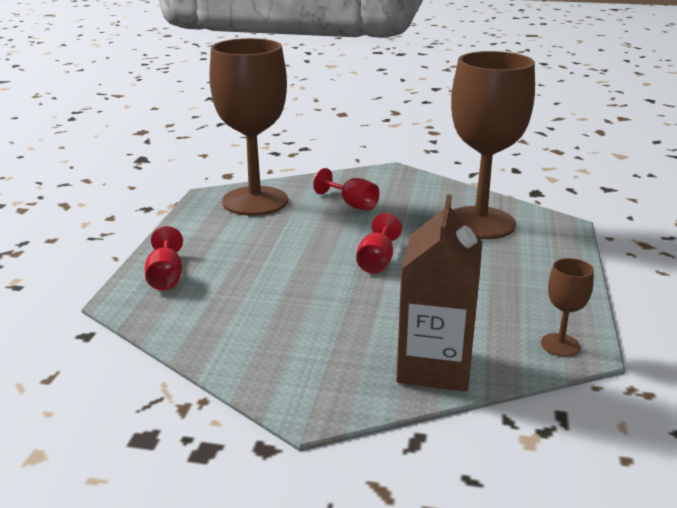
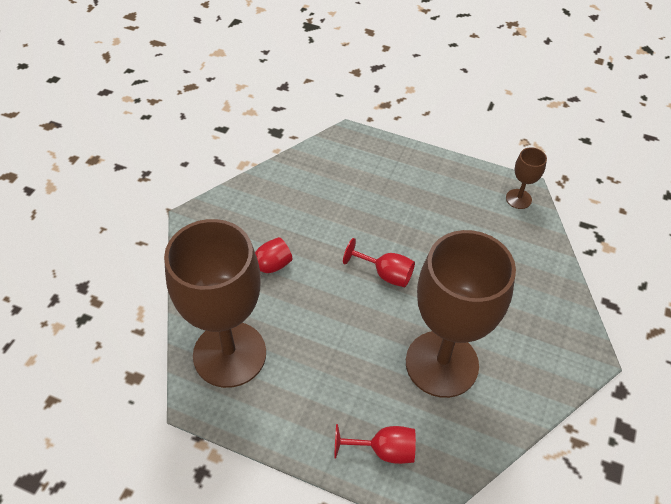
camera: 80 degrees left, 25 degrees up
brown carton [396,195,483,392] -> none
brown goblet [451,51,535,239] -> brown goblet moved to [406,230,516,398]

